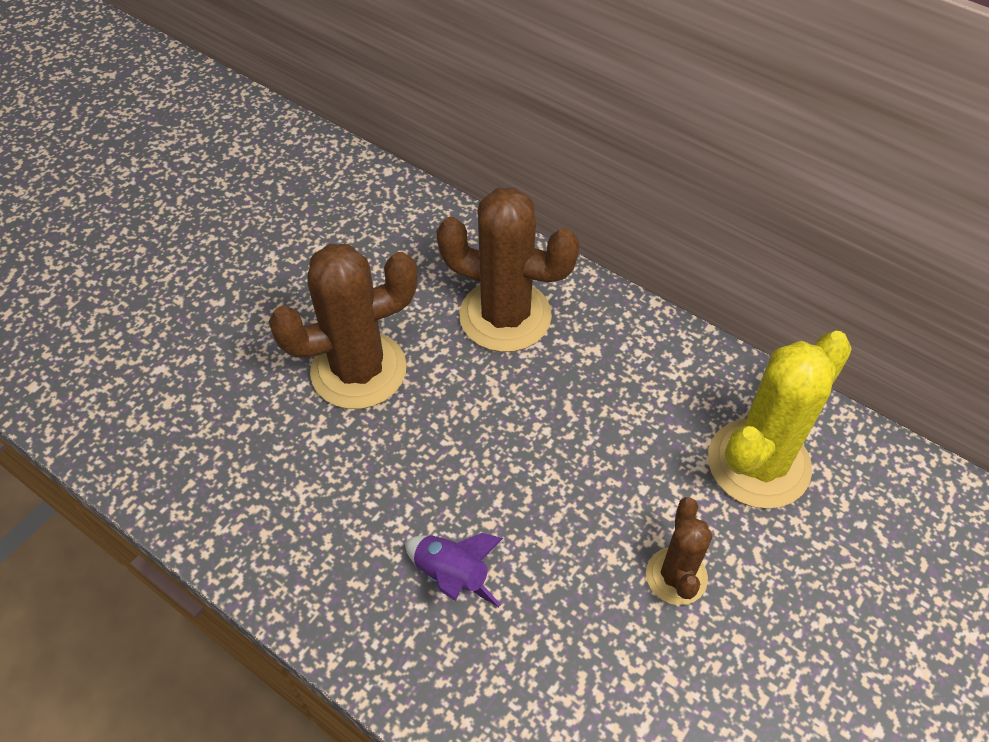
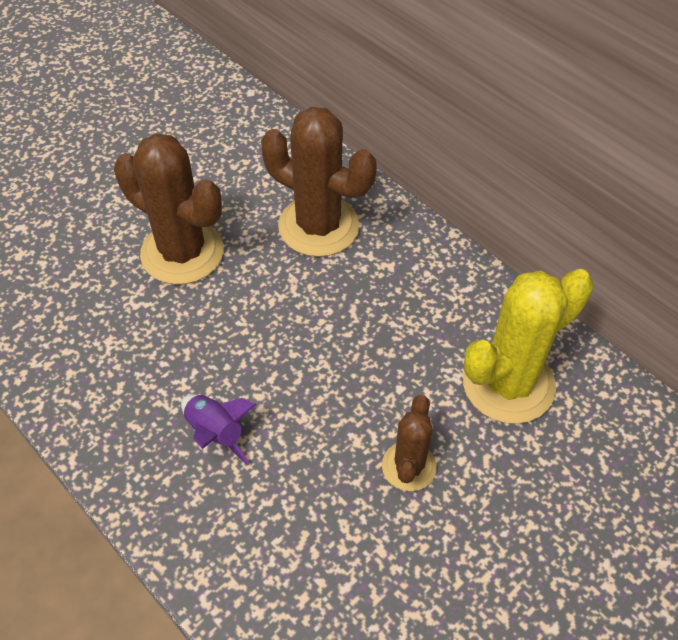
camera: 10 degrees right, 0 degrees up
brown cactus [269,244,418,409] -> brown cactus turned 45 degrees clockwise [114,133,224,285]

